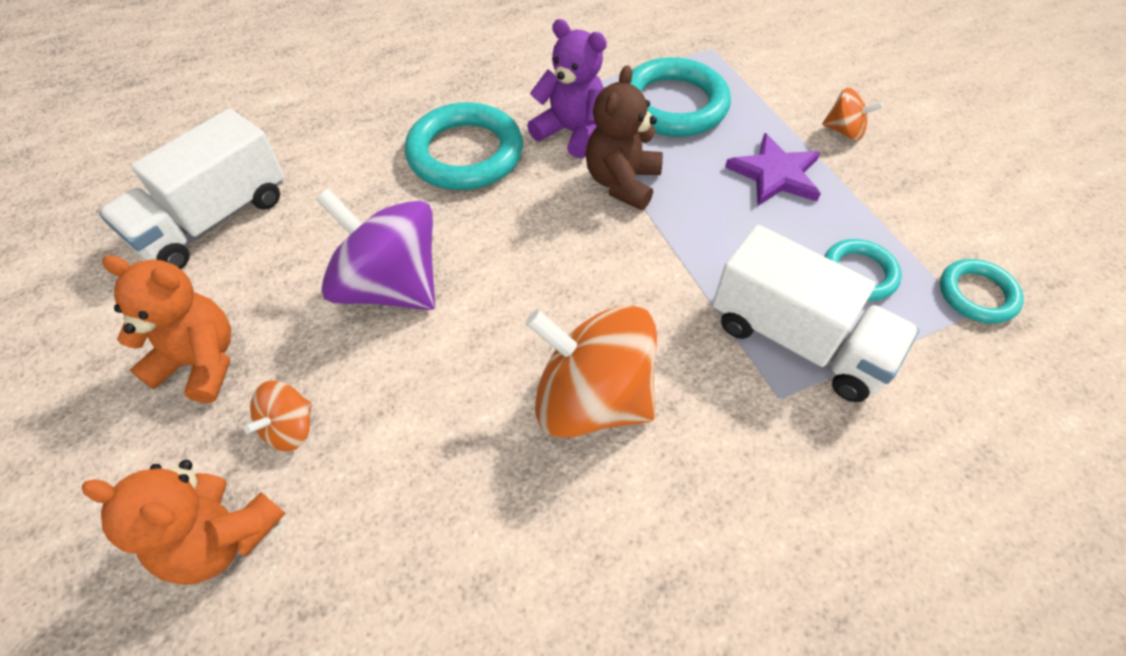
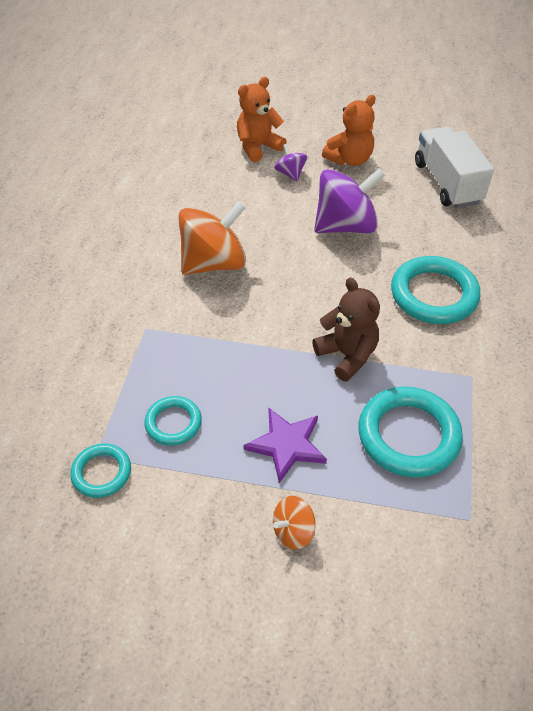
camera: 125 degrees right, 5 degrees down
orange spinning top [244,380,312,451] -> purple spinning top [274,144,307,181]
purple teddy bear [527,19,607,158] -> none
white truck [712,225,919,402] -> none

